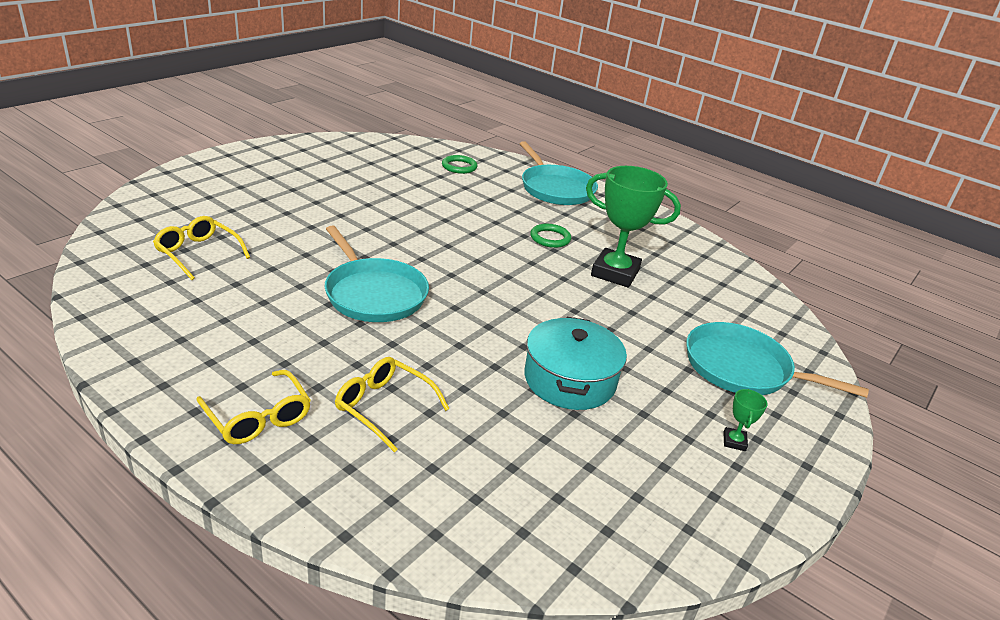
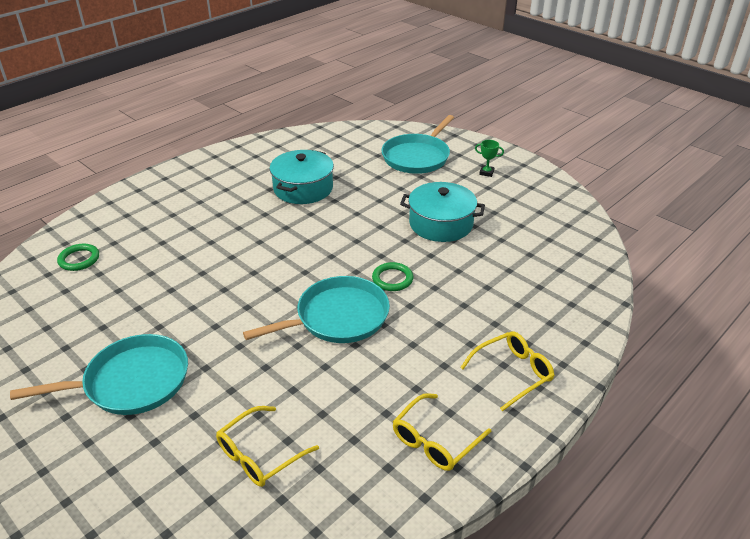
camera: 80 degrees left, 5 degrees up
yellow glasses [335,357,450,453] -> yellow glasses moved to [393,393,491,471]
turquoise pan [520,141,598,205] -> turquoise pan moved to [10,334,188,415]
green ring [530,224,571,248] -> green ring moved to [372,262,413,291]
green trophy [586,166,681,288] -> turquoise pot [270,150,334,204]

